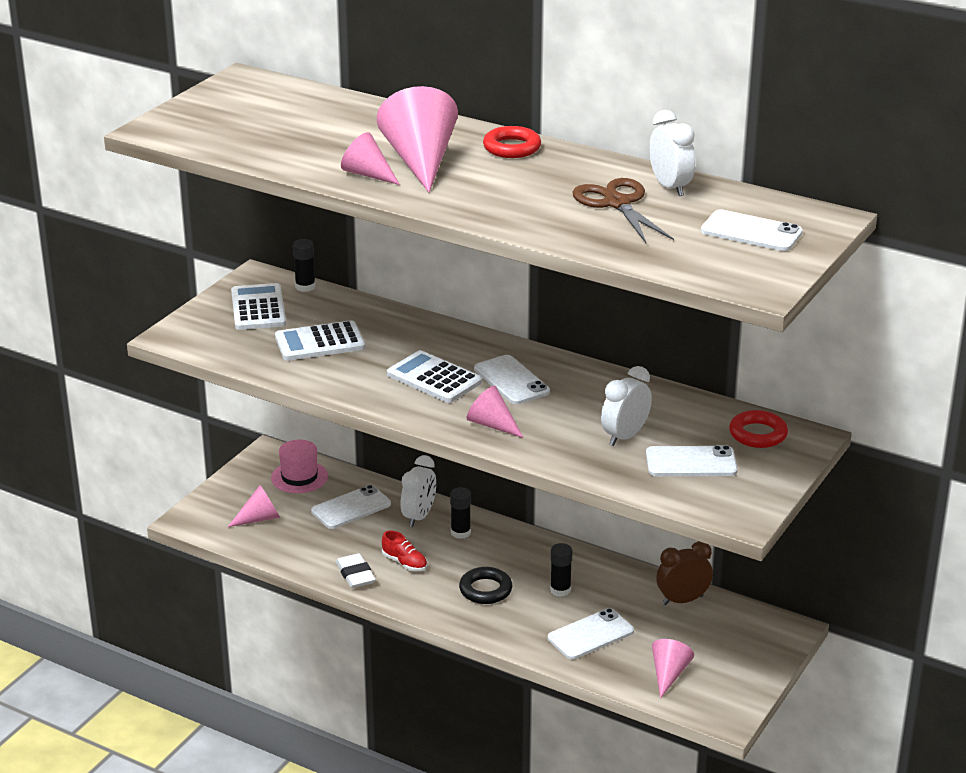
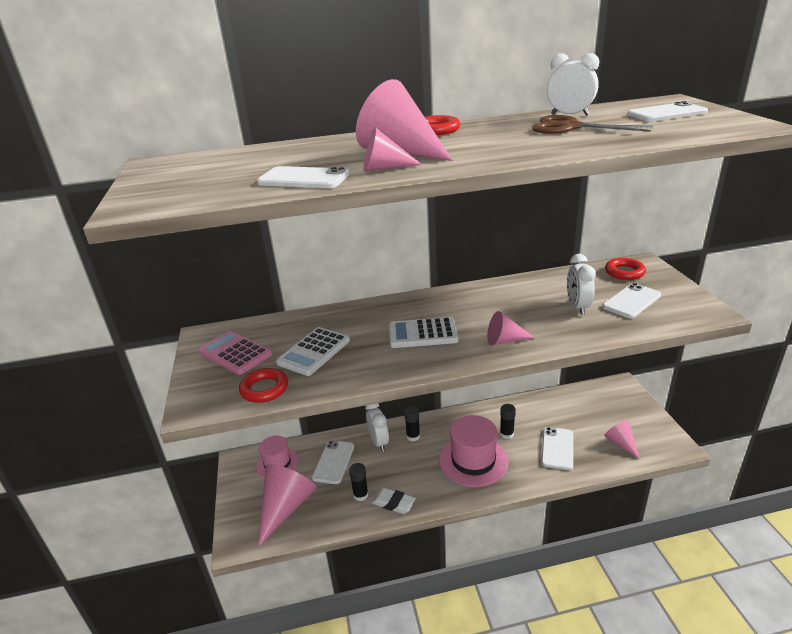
camera: 40 degrees left, 0 degrees up
pink cone [228,485,280,527] -> pink cone [258,464,316,547], size x1.81
white calculator [231,283,286,330] -> pink calculator [198,331,272,375]
black glue stick [293,239,316,292] -> black glue stick moved to [349,463,368,501]
red shoe [382,530,427,571] -> none
black ring [459,567,512,604] -> pink hat [439,415,508,487]
white phone [474,355,550,404] -> white phone moved to [257,166,350,188]
brown clock [656,541,713,605] -> none
none -> red ring [239,368,288,403]

